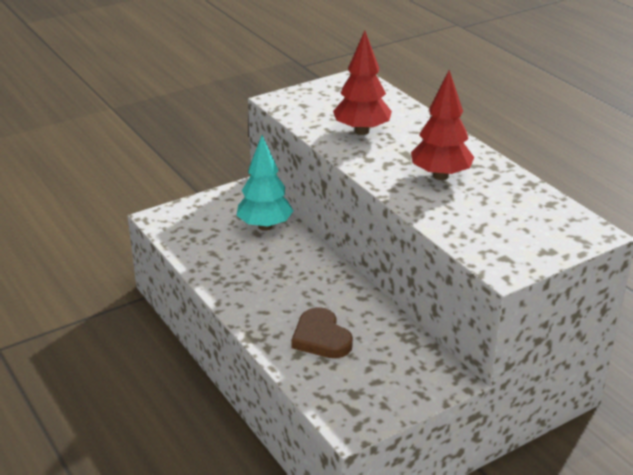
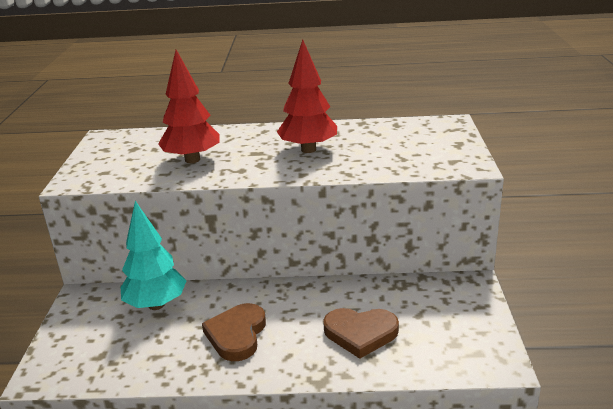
camera: 55 degrees left, 5 degrees down
none -> brown heart [202,303,266,361]

